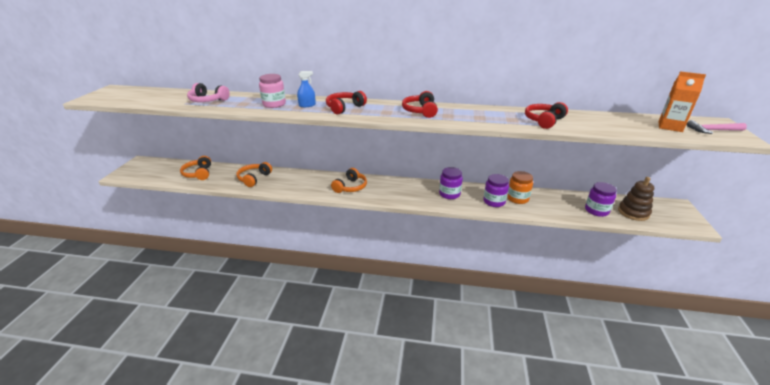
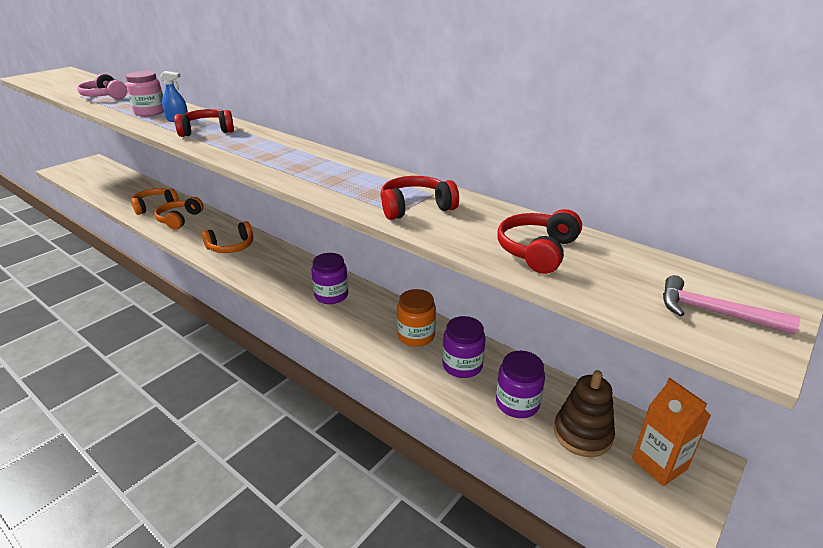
camera: 30 degrees right, 0 degrees up
orange headphones [180,156,211,180] -> orange headphones moved to [154,197,204,230]
red headphones [402,91,438,118] -> red headphones moved to [497,209,582,274]
purple jar [483,174,509,207] -> purple jar moved to [443,316,486,378]
orange carton [658,71,706,132] -> orange carton moved to [632,378,711,486]

